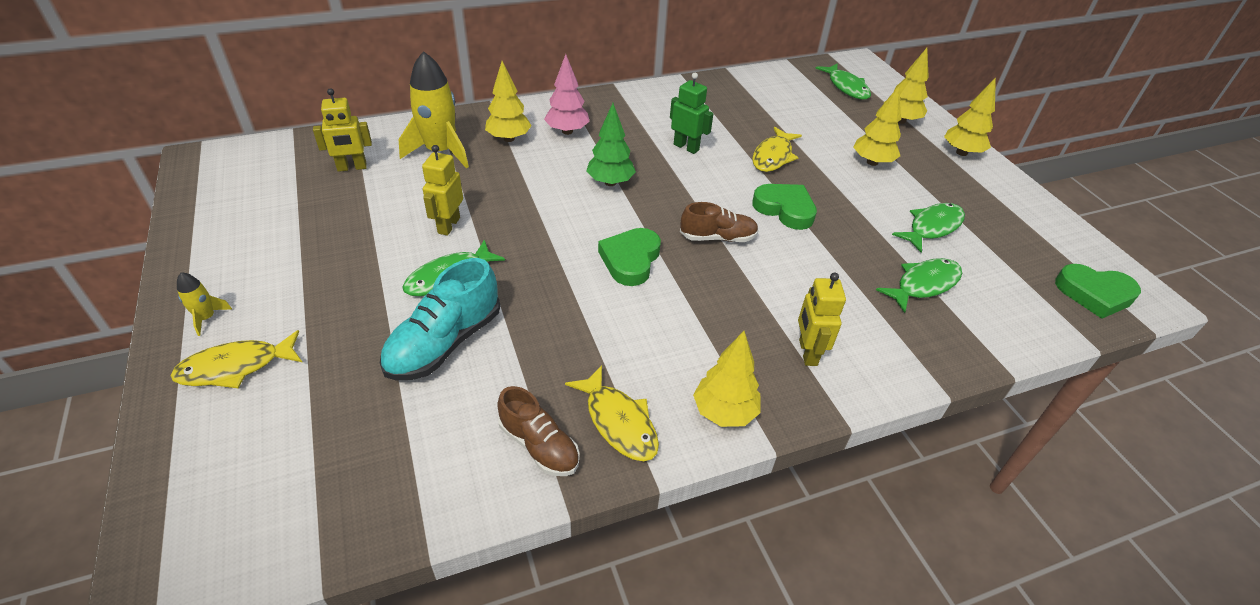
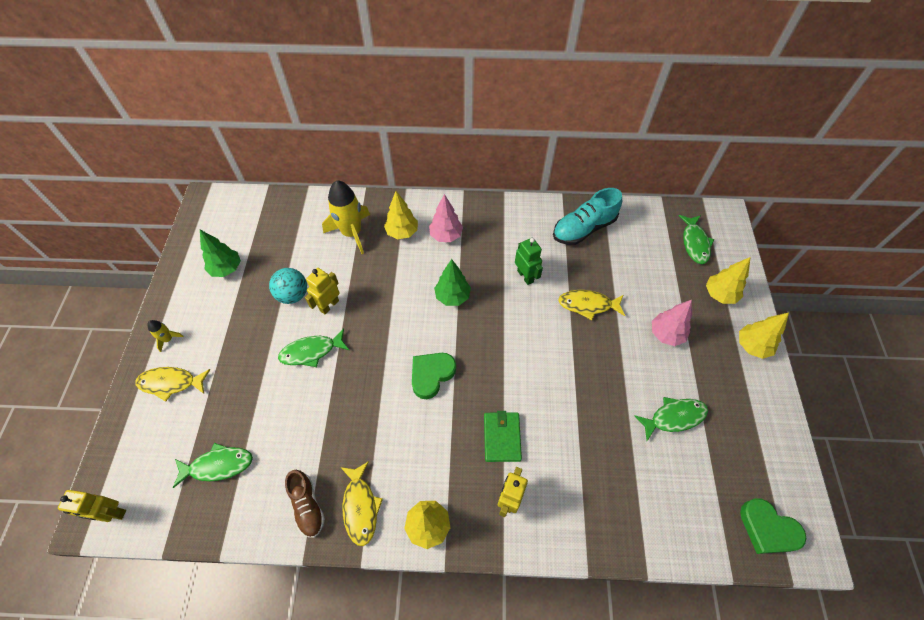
camera: 25 degrees right, 15 degrees up
yellow robot [313,88,372,172] -> yellow robot moved to [58,490,126,522]
turquoise shoe [380,258,500,380] -> turquoise shoe moved to [553,188,622,245]
brown shoe [680,202,759,242] -> none
yellow fish [752,127,802,172] -> yellow fish turned 45 degrees clockwise [558,290,625,320]
green heart [752,184,817,230] -> none
yellow tree [853,86,901,166] -> pink tree [652,300,692,346]
green fish [876,258,962,313] -> green fish moved to [173,443,253,488]
none -> green tree [200,230,241,277]
none -> turquoise ball [269,268,307,304]
none -> green wallet [484,411,522,462]

